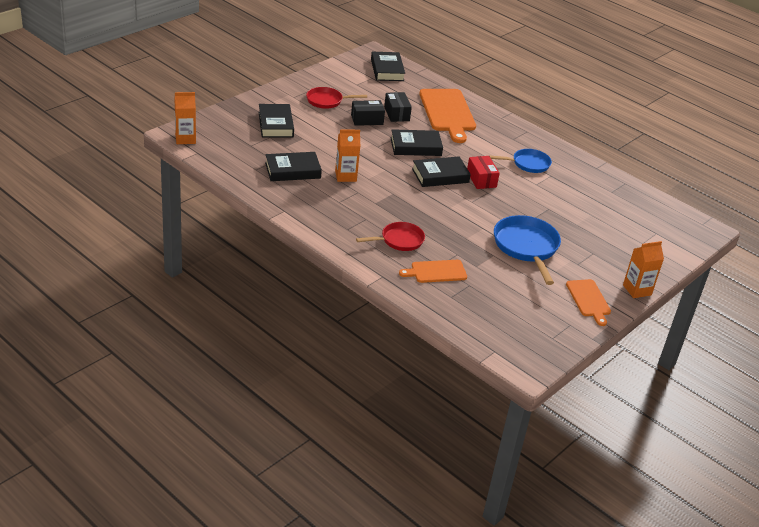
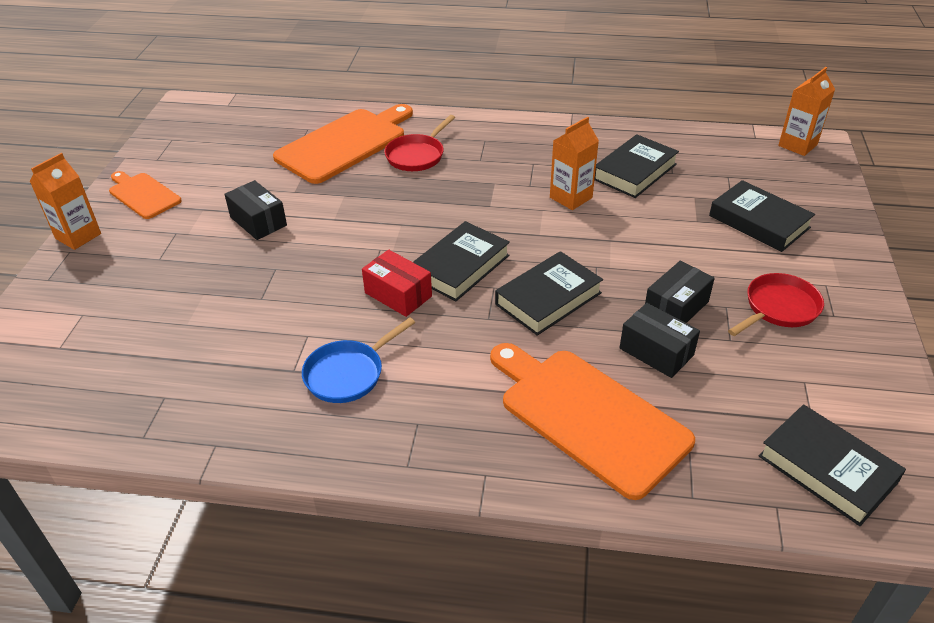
camera: 150 degrees right, 5 degrees up
orange cutting board [399,260,467,283] -> orange cutting board [273,104,413,184], size x1.80
blue pan [494,215,561,285] -> black box [224,180,287,240]

